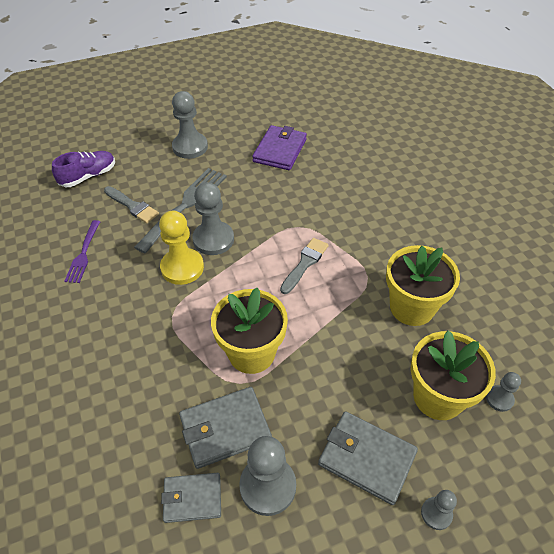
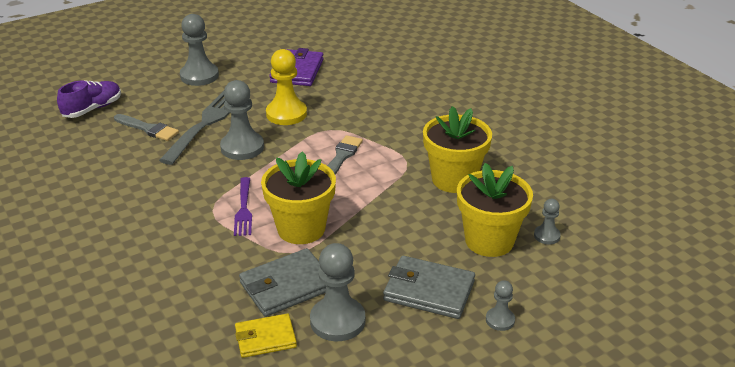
camera: 10 degrees left, 15 degrees down
purple fork [64,220,100,283] -> purple fork moved to [234,177,252,236]
yellow pawn [159,211,204,285] -> yellow pawn moved to [266,49,307,125]
grey wallet [161,473,221,523] -> yellow wallet [235,313,297,358]

